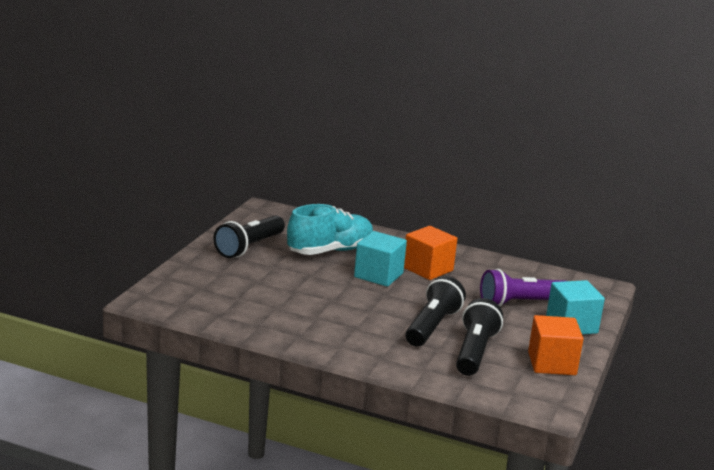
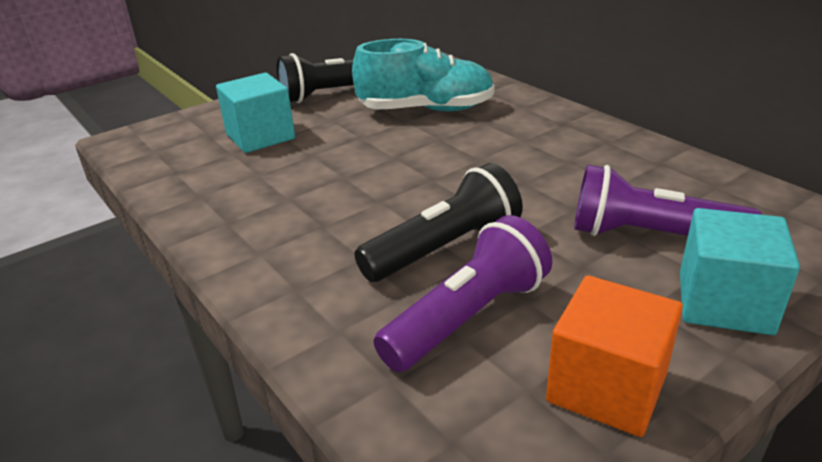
camera: 35 degrees right, 10 degrees up
turquoise cube [354,231,407,287] -> turquoise cube moved to [216,73,295,153]
orange cube [404,226,457,280] -> none
black flashlight [456,298,503,376] -> purple flashlight [374,215,552,372]

